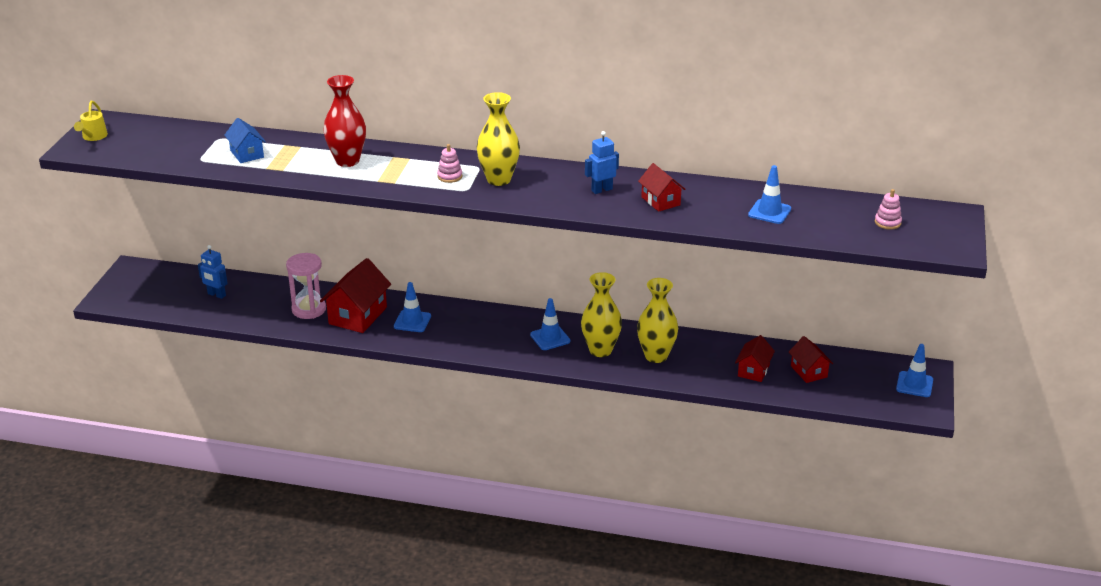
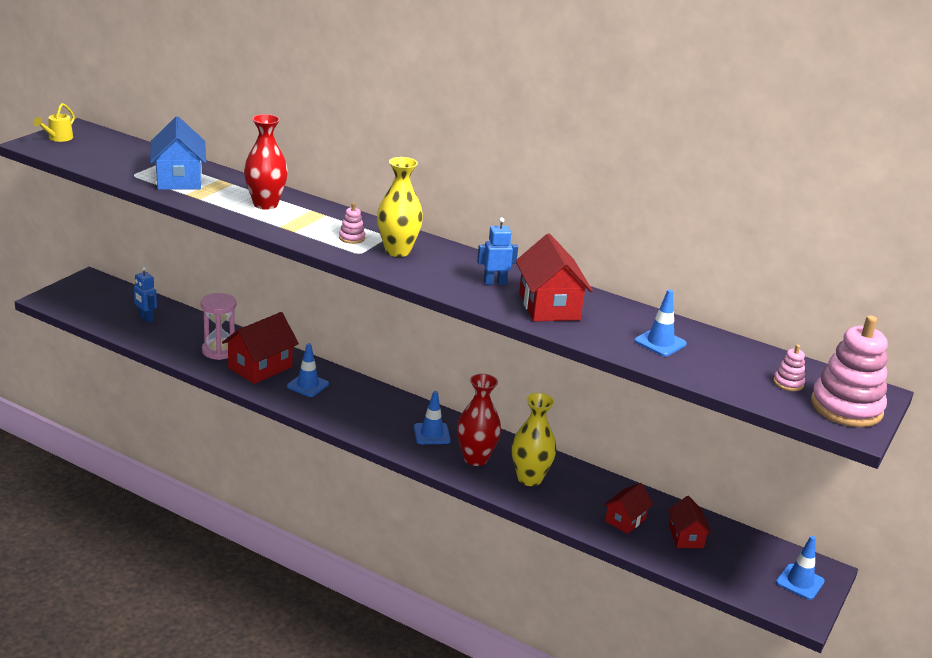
camera: 15 degrees right, 5 degrees down
blue house [224,118,266,163] -> blue house [150,116,206,190], size x1.69
yellow vase [581,272,622,357] -> red vase [457,374,501,466]
red house [638,163,685,212] -> red house [515,234,593,321], size x1.69
none -> pink stacking toy [811,315,888,427]

